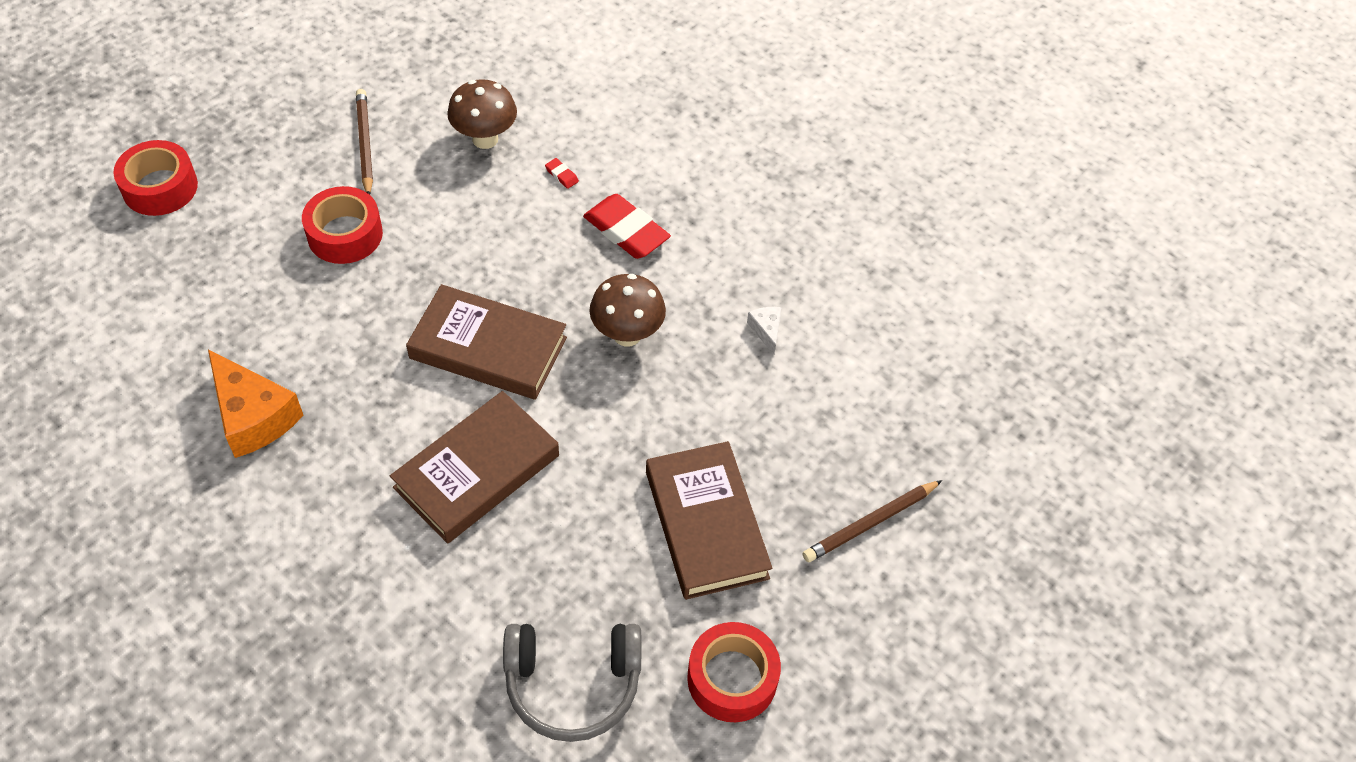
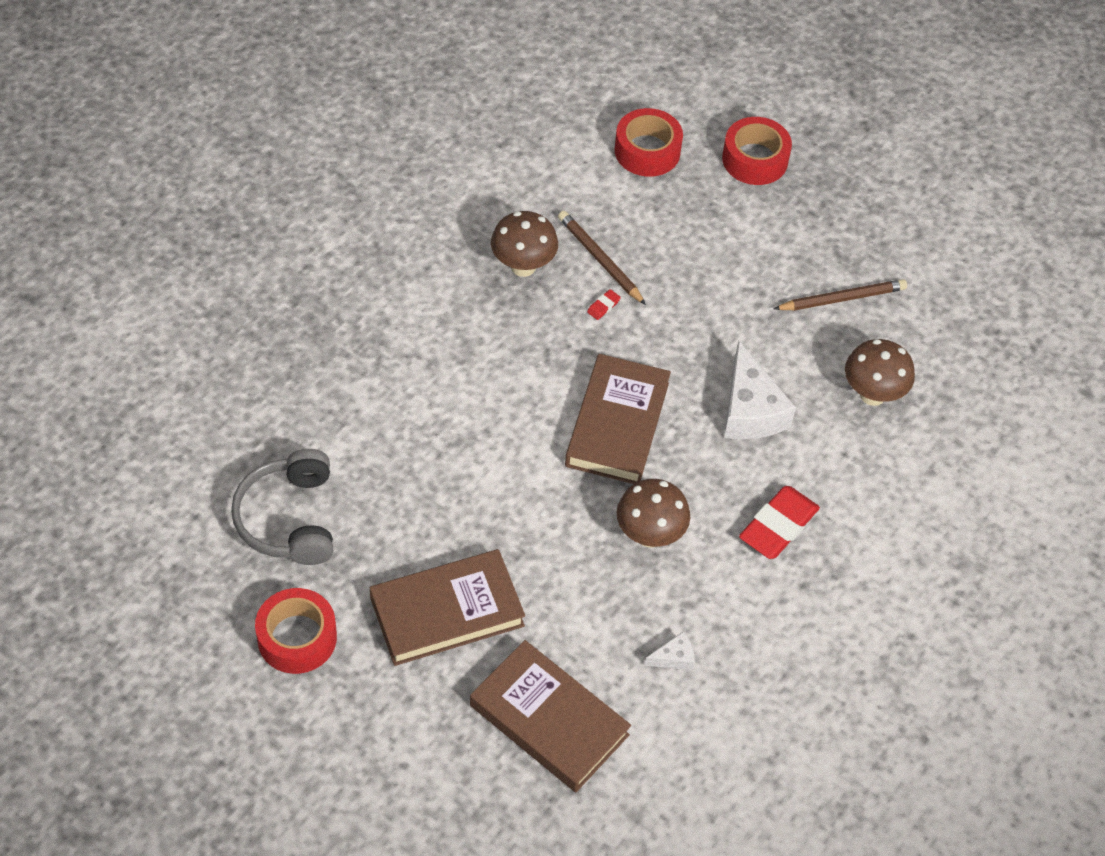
camera: 85 degrees right, 0 degrees up
orange cheese [208,349,303,458] -> brown mushroom [491,211,558,277]
red tape [302,186,383,264] -> red tape moved to [615,108,683,177]
brown book [390,391,559,544] -> brown book moved to [470,640,631,792]
red eraser [545,158,579,189] -> red eraser moved to [587,289,621,320]
brown pencil [803,480,942,562] -> brown pencil moved to [558,211,646,305]
none -> white cheese [724,341,796,439]

